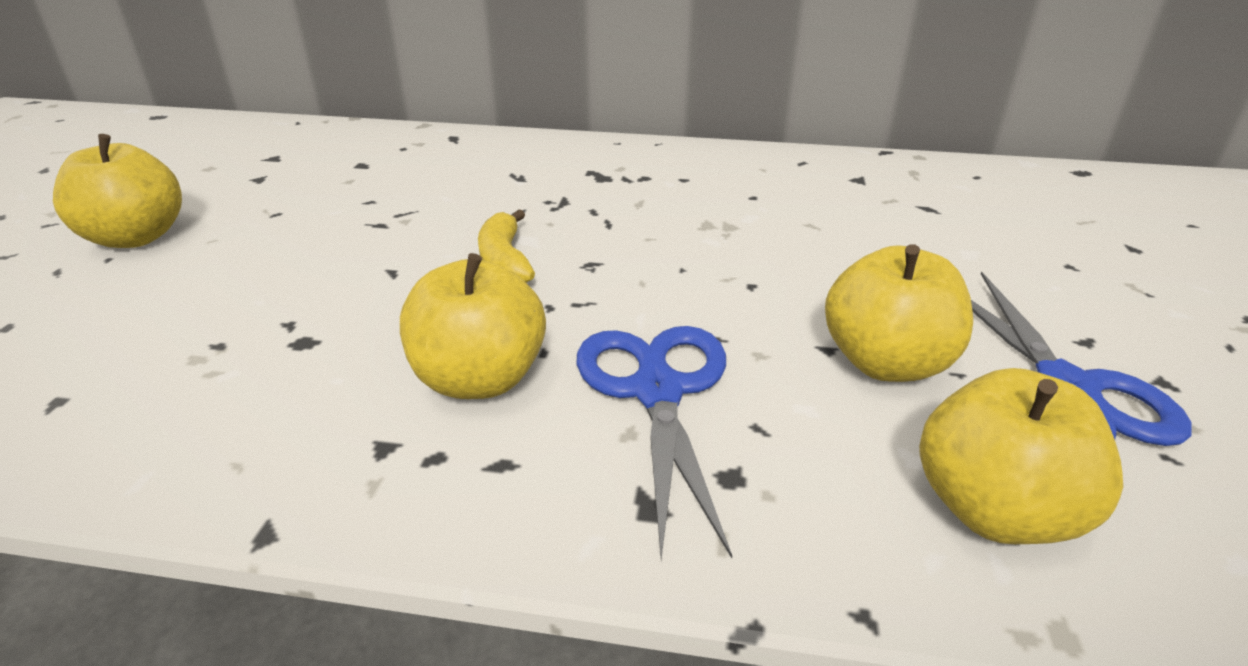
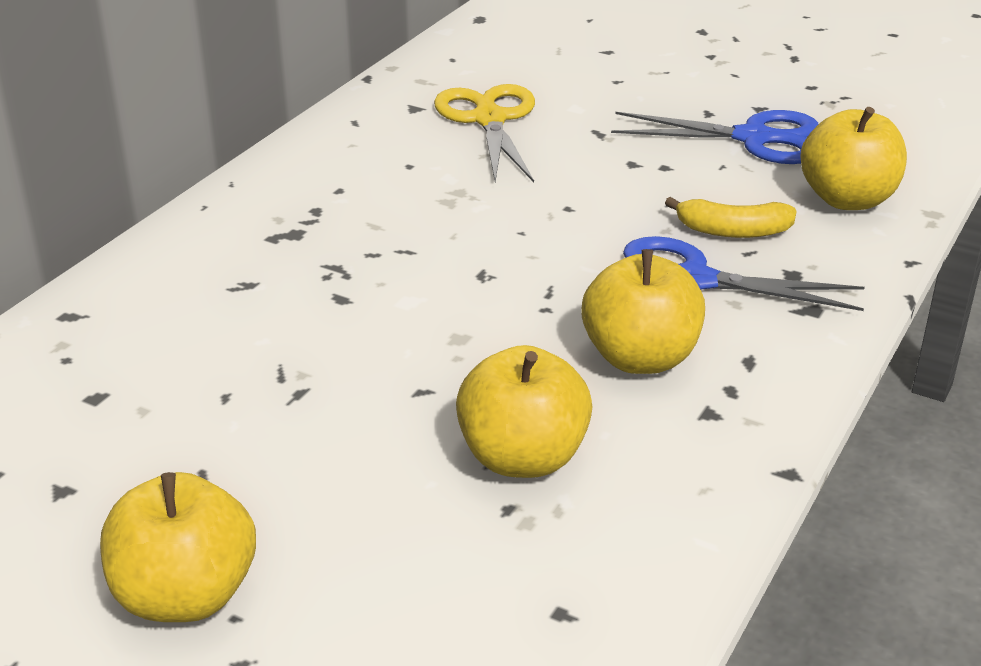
camera: 70 degrees left, 0 degrees up
yellow banana [478,210,535,283] -> yellow banana moved to [665,197,797,238]
yellow apple [825,244,973,382] -> yellow apple moved to [456,345,592,478]
none -> yellow scissors [434,84,535,182]

